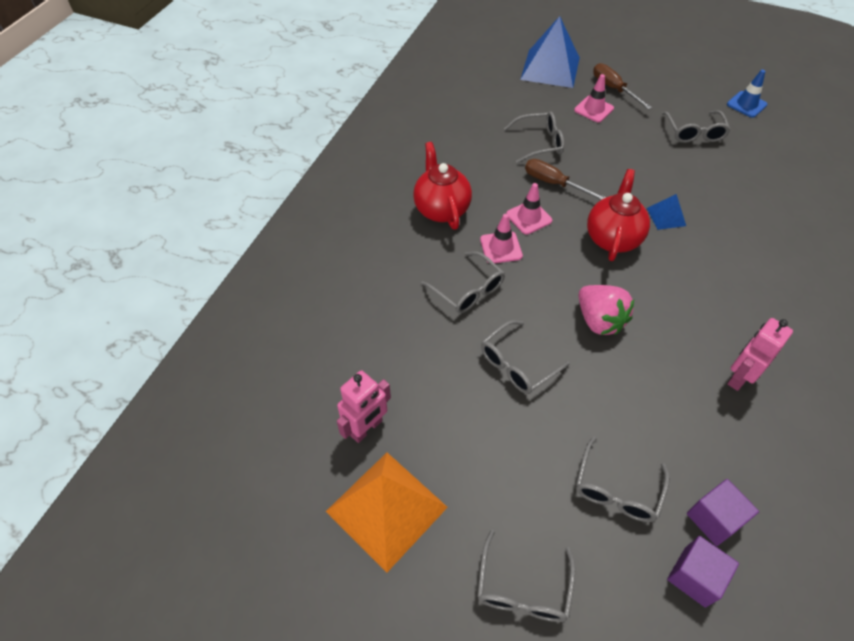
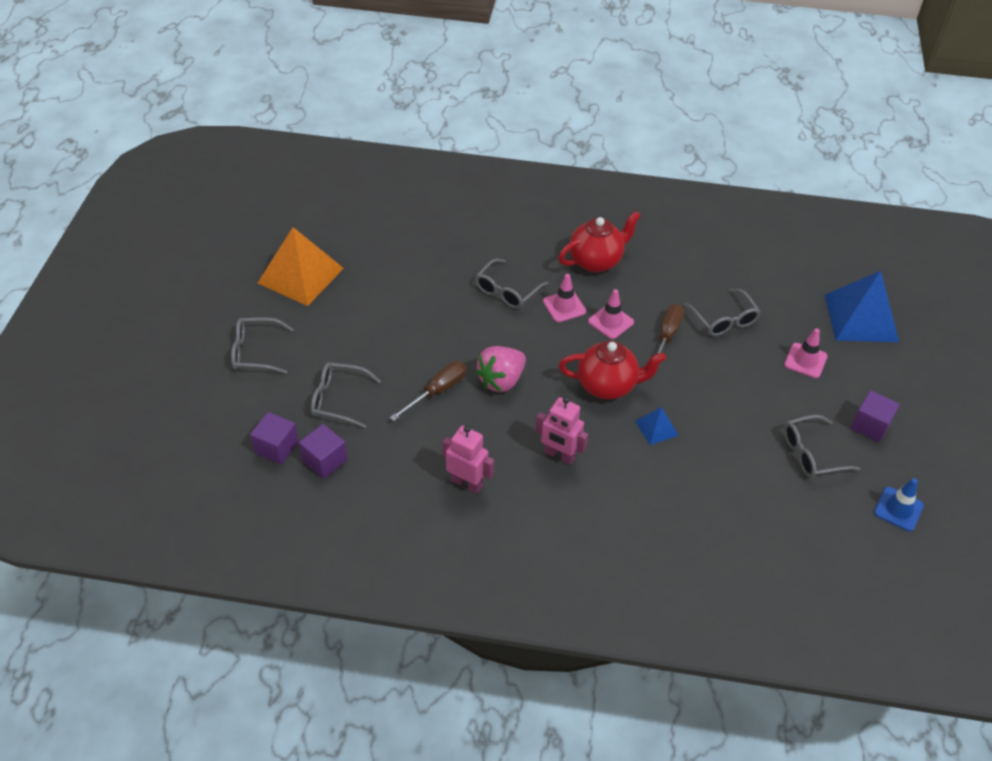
camera: 75 degrees right, 5 degrees down
pink robot [337,370,391,443] -> pink robot moved to [535,397,588,465]
grey glasses [481,320,570,394] -> none
brown screwdriver [593,63,652,110] -> brown screwdriver moved to [390,361,466,421]
none -> purple cube [851,390,900,442]

